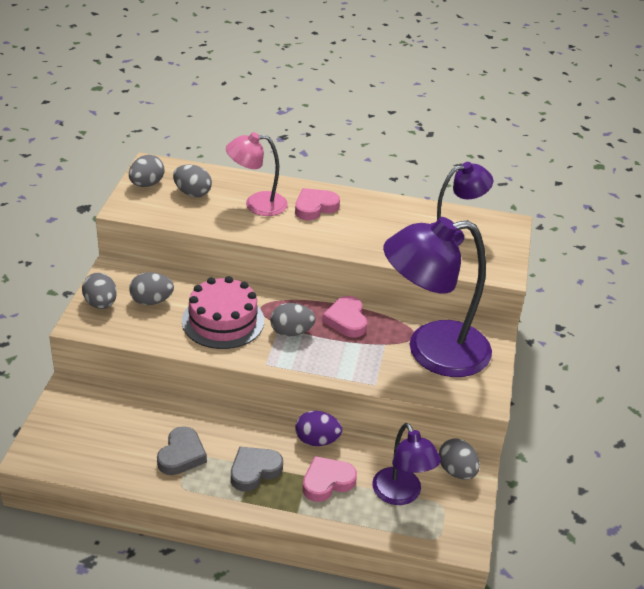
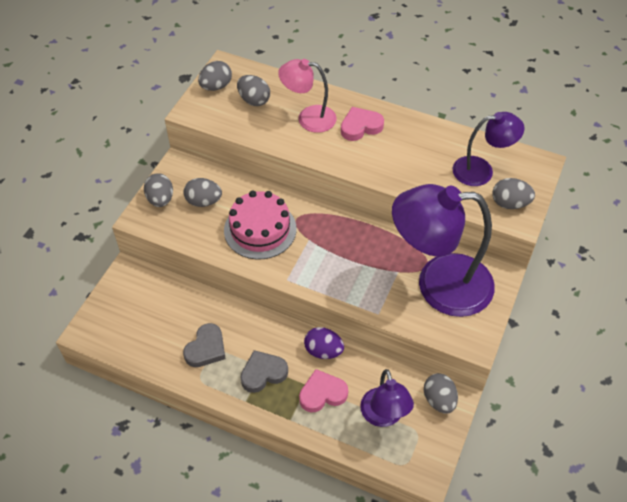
camera: 15 degrees right, 15 degrees up
grey egg [270,303,316,336] -> grey egg moved to [492,178,535,209]
pink heart [322,296,367,338] -> none

